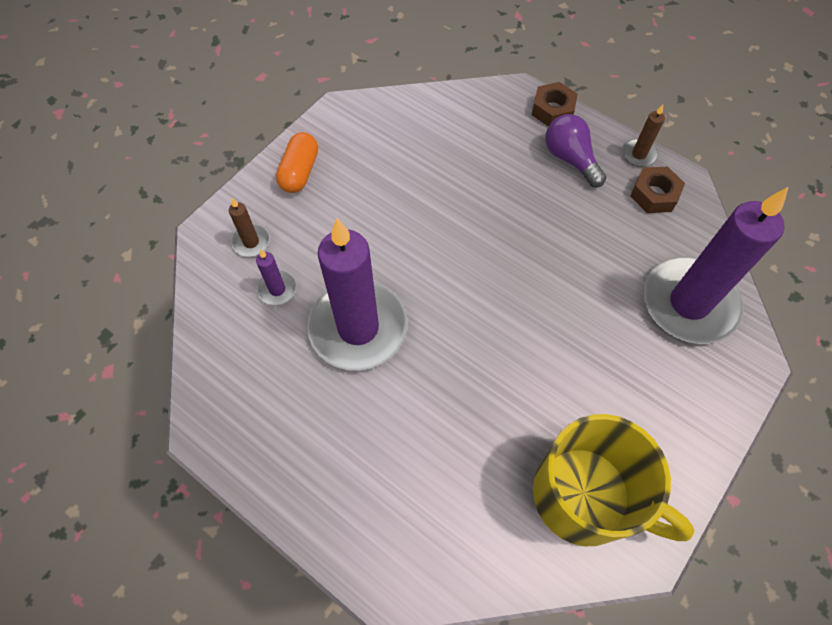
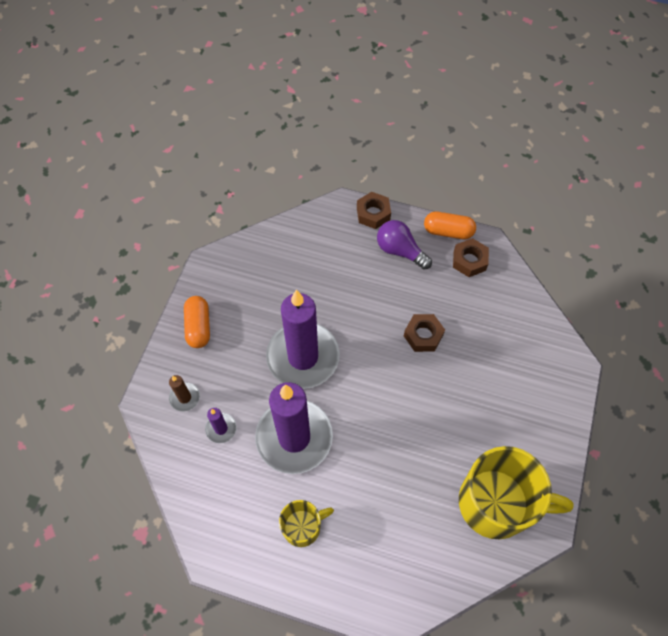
camera: 20 degrees left, 0 degrees up
brown candle [622,105,665,167] -> orange capsule [424,212,476,239]
purple candle [643,187,788,344] -> purple candle moved to [266,290,340,389]
none -> yellow mug [279,500,334,547]
none -> brown nut [404,314,445,352]

